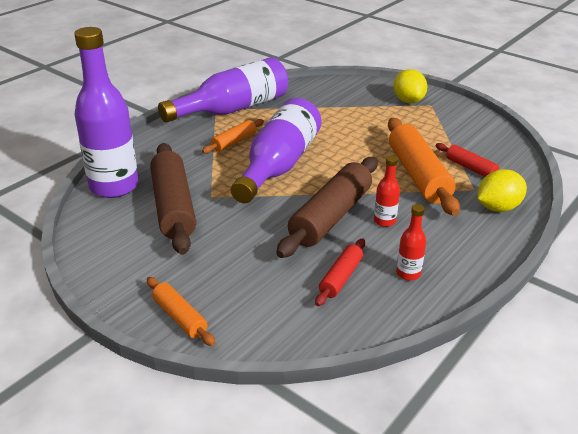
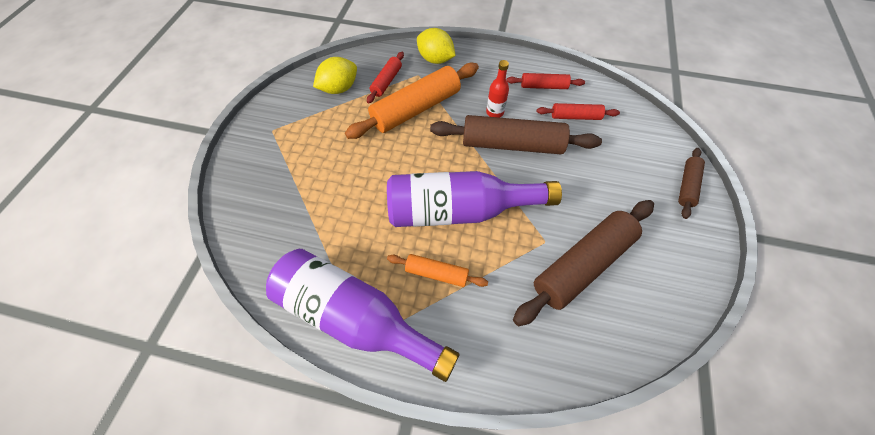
camera: 115 degrees left, 25 degrees up
purple bottle [74,27,138,198] -> none
orange rolling pin [147,277,215,346] -> brown rolling pin [678,148,705,219]
yellow lemon [394,69,427,103] -> yellow lemon moved to [313,57,357,94]
red bottle [396,204,426,281] -> red rolling pin [506,73,585,89]

